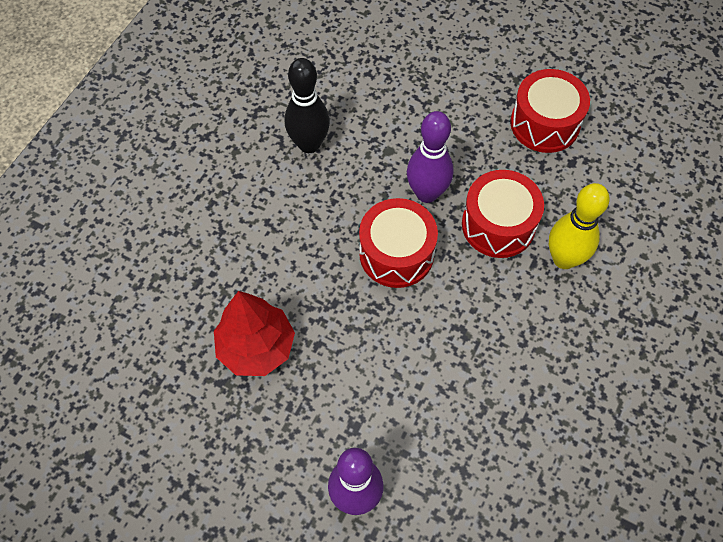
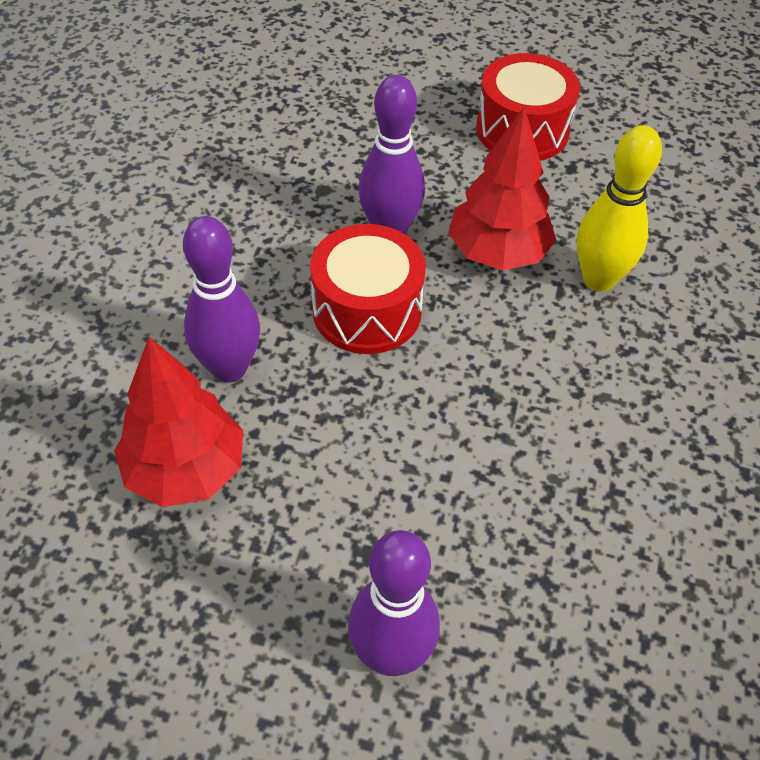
camera: 15 degrees left, 10 degrees down
black bowling pin [285,58,330,153] -> none
red drum [462,170,544,258] -> red tree [448,106,556,270]
none -> purple bowling pin [183,216,260,383]

